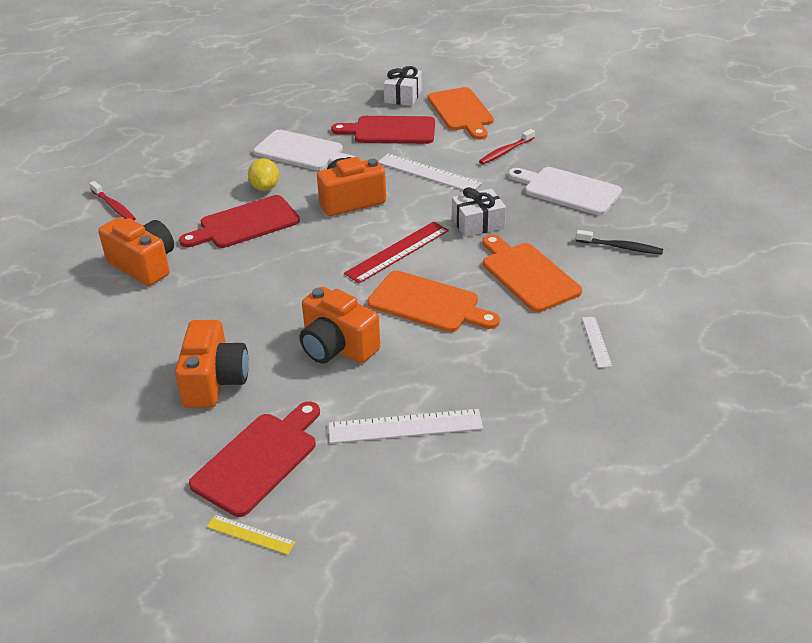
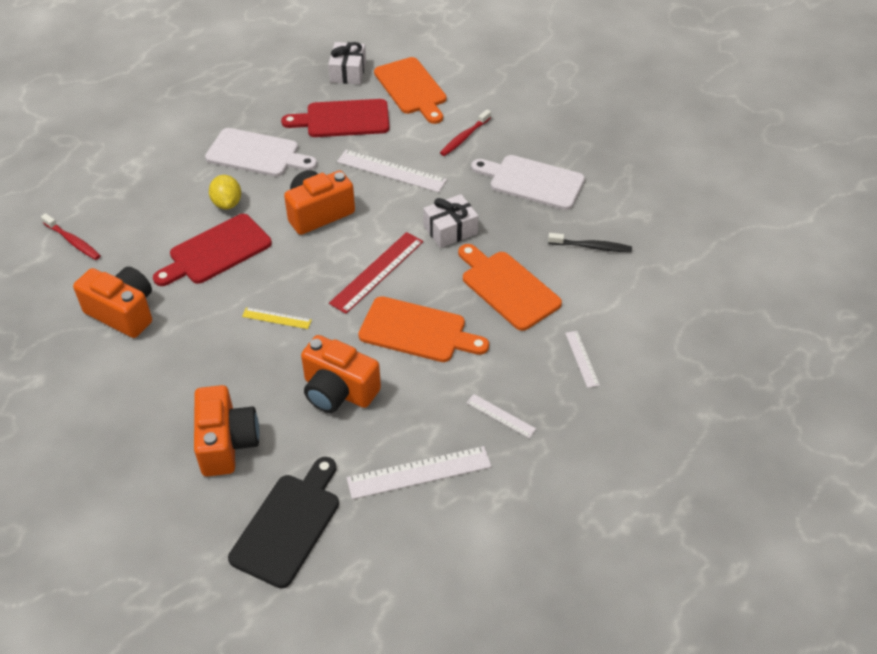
camera: 10 degrees left, 10 degrees up
red cutting board [189,401,320,517] -> black cutting board [228,457,339,588]
yellow ruler [207,515,296,555] -> yellow ruler moved to [242,307,312,329]
none -> white ruler [466,394,536,438]

